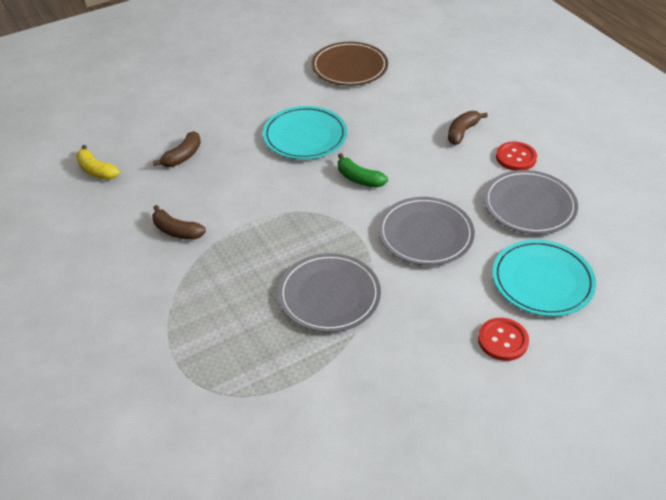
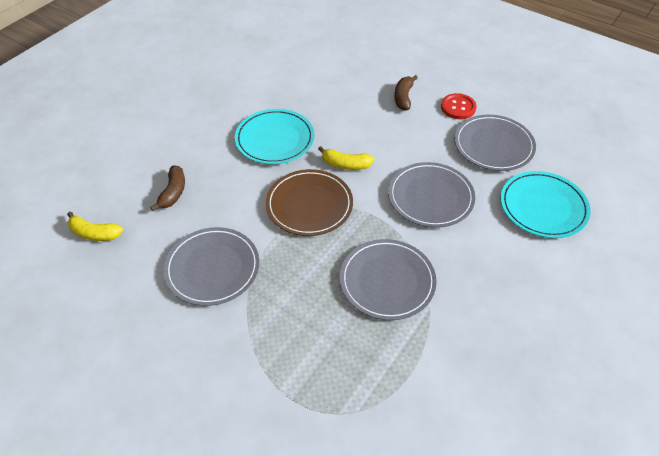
camera: 25 degrees left, 5 degrees up
brown banana [152,205,206,240] -> grey plate [164,227,260,306]
brown plate [312,42,388,86] -> brown plate moved to [266,169,353,236]
green banana [338,153,388,188] -> yellow banana [318,146,374,170]
red button [478,318,529,361] -> none

